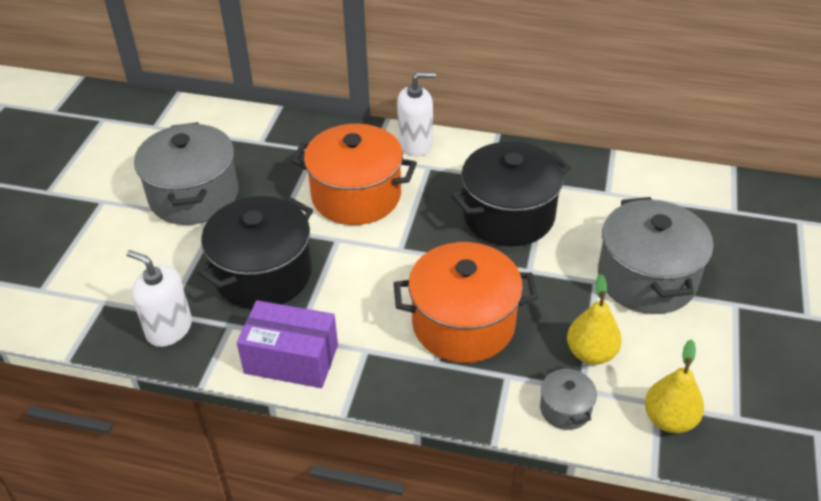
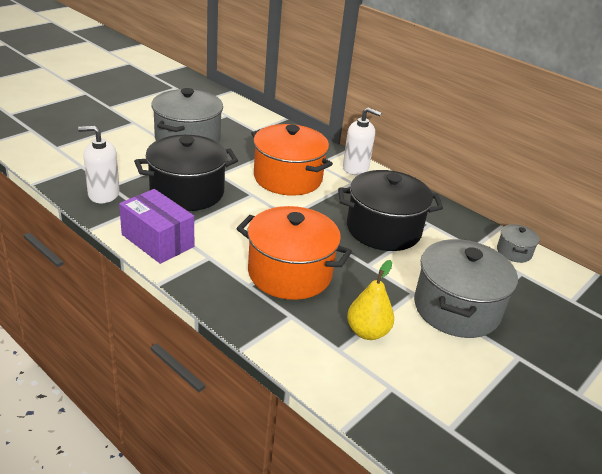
camera: 25 degrees right, 10 degrees down
white soap dispenser [127,250,192,347] -> white soap dispenser turned 60 degrees counterclockwise [78,126,120,203]
grey pot [540,366,597,430] -> grey pot moved to [497,224,539,263]
yellow pear [645,340,704,433] -> none

